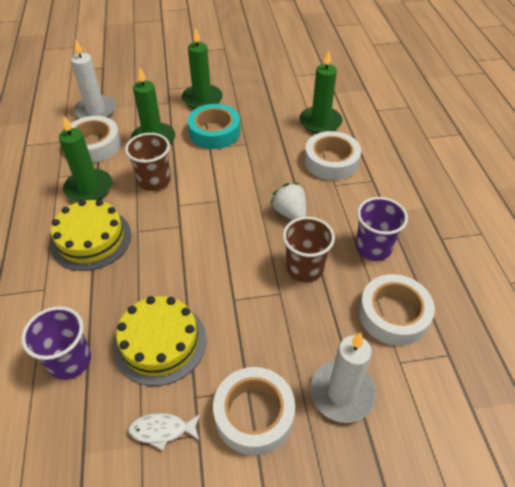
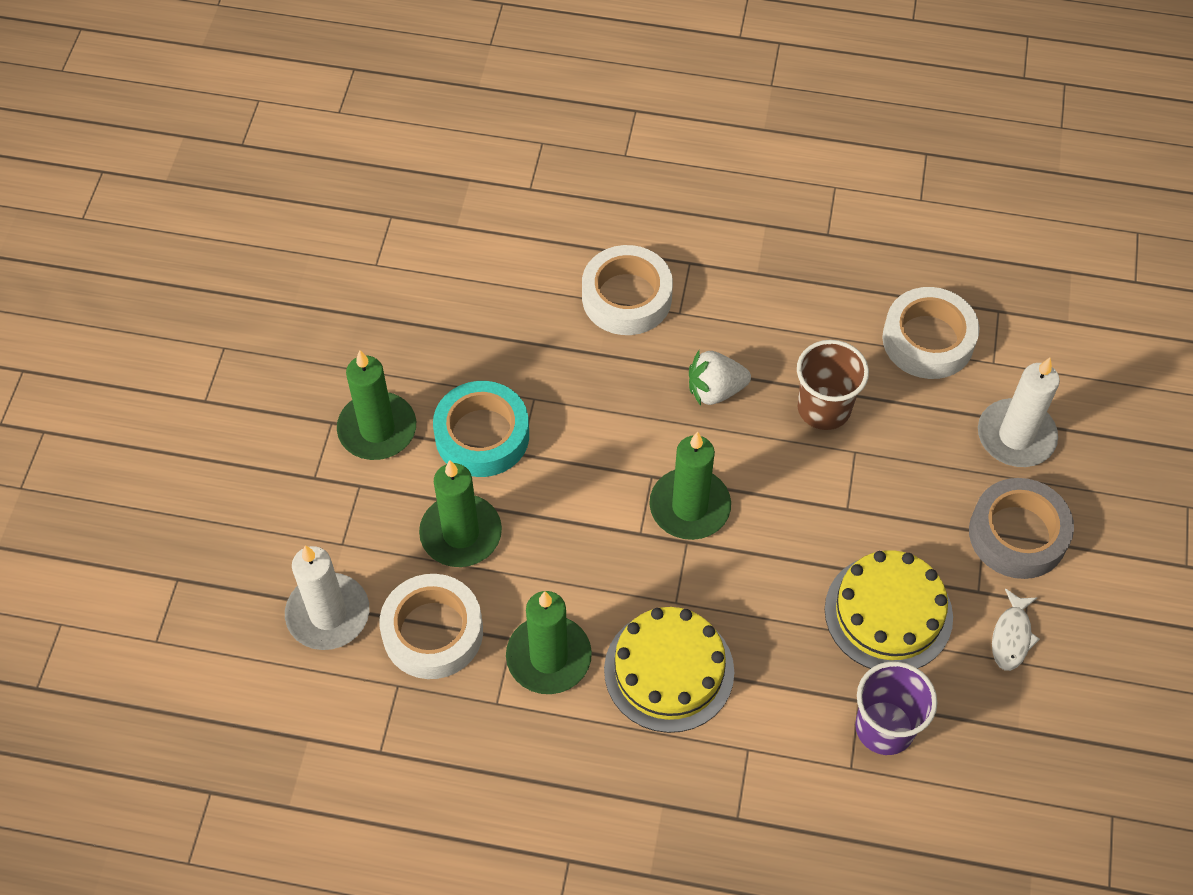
camera: 70 degrees left, 10 degrees up
brown cup [125,133,171,191] -> none
white tape [213,367,295,455] -> grey tape [969,478,1074,579]
green candle [300,51,342,134] -> green candle moved to [649,432,731,540]
purple cup [355,197,408,261] -> none

